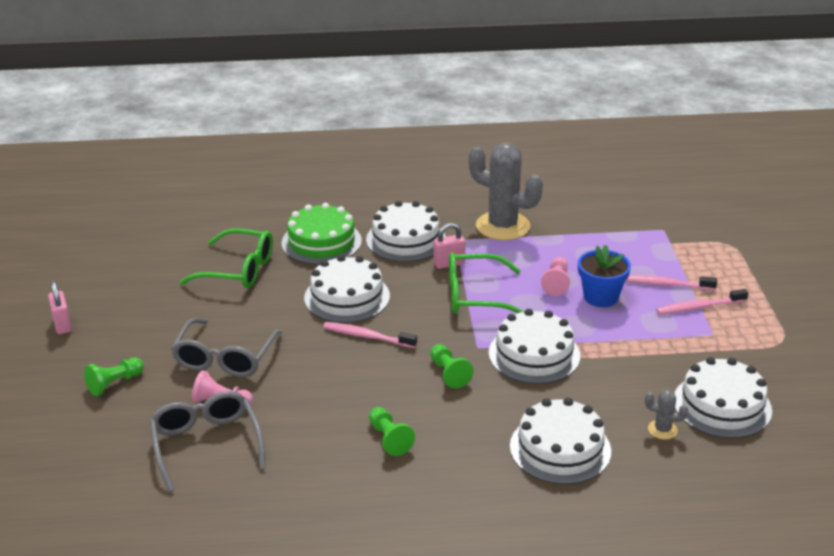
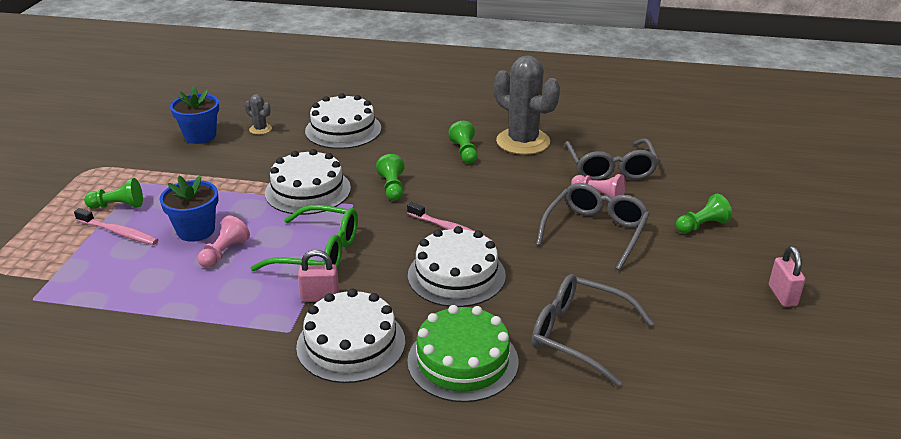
camera: 165 degrees left, 0 degrees up
green glasses [180,228,273,288] -> grey glasses [532,274,654,387]
grey cactus [469,143,543,240] -> grey cactus moved to [494,55,560,155]
pink toothbrush [656,289,748,315] -> green pawn [84,178,143,209]
white cake [675,357,772,438] -> blue flower pot [170,86,219,144]

